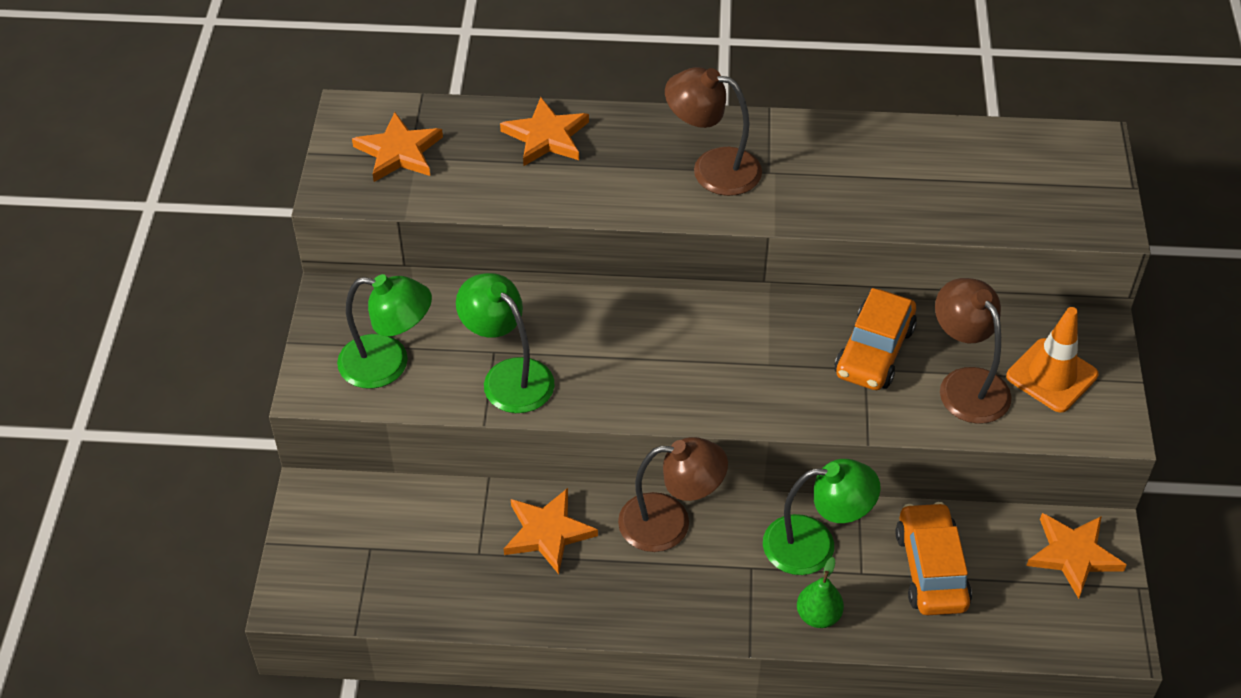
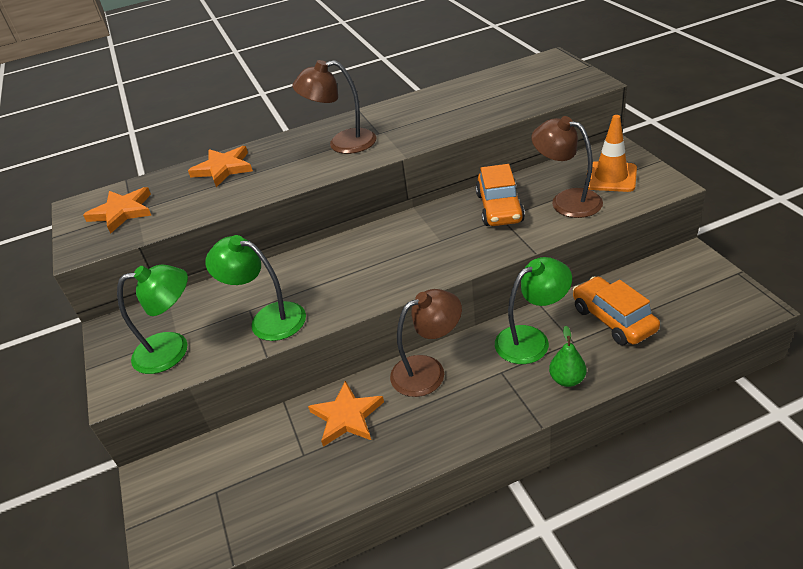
camera: 20 degrees left, 10 degrees down
orange star [1026,513,1127,599] -> none

